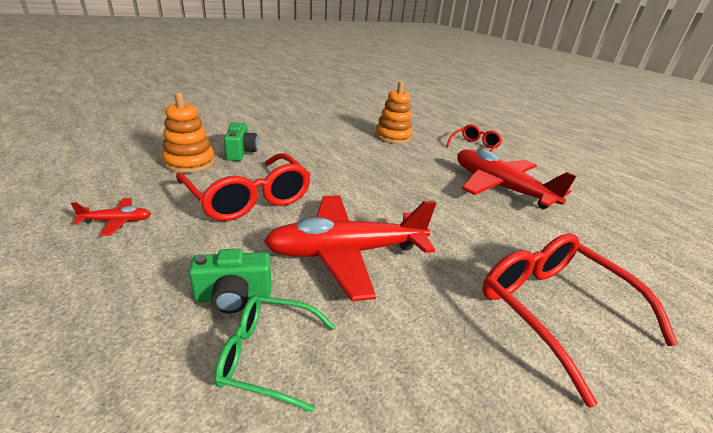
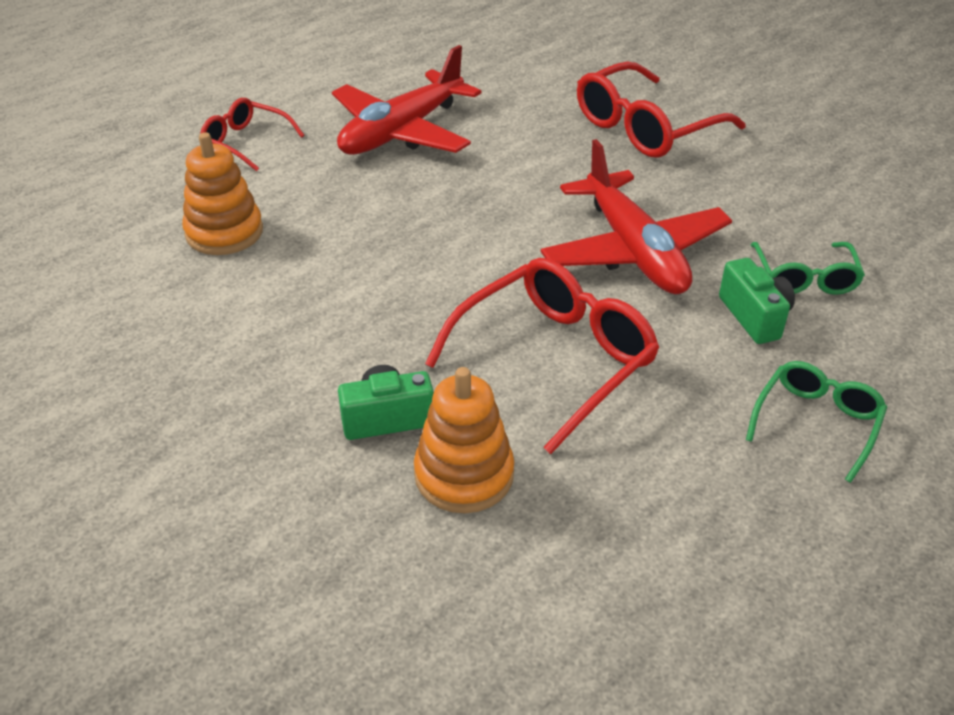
camera: 95 degrees left, 10 degrees up
red plane [71,198,151,236] -> none
none -> green glasses [746,361,887,483]

